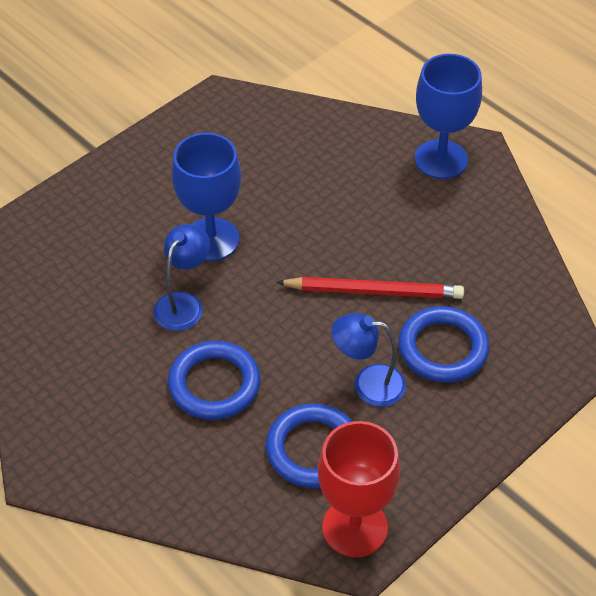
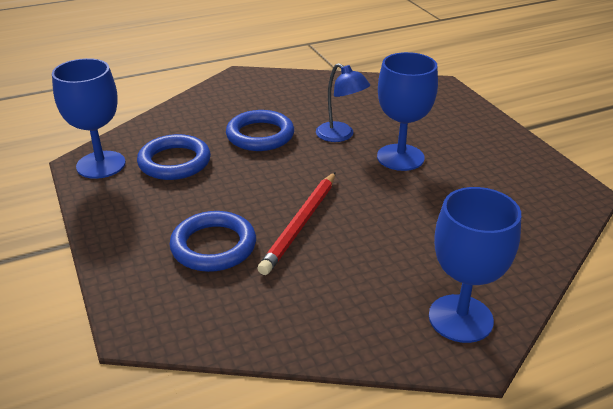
camera: 110 degrees right, 15 degrees down
red goblet [318,421,400,557] -> blue goblet [52,58,126,179]
blue lamp [332,313,406,407] -> none

